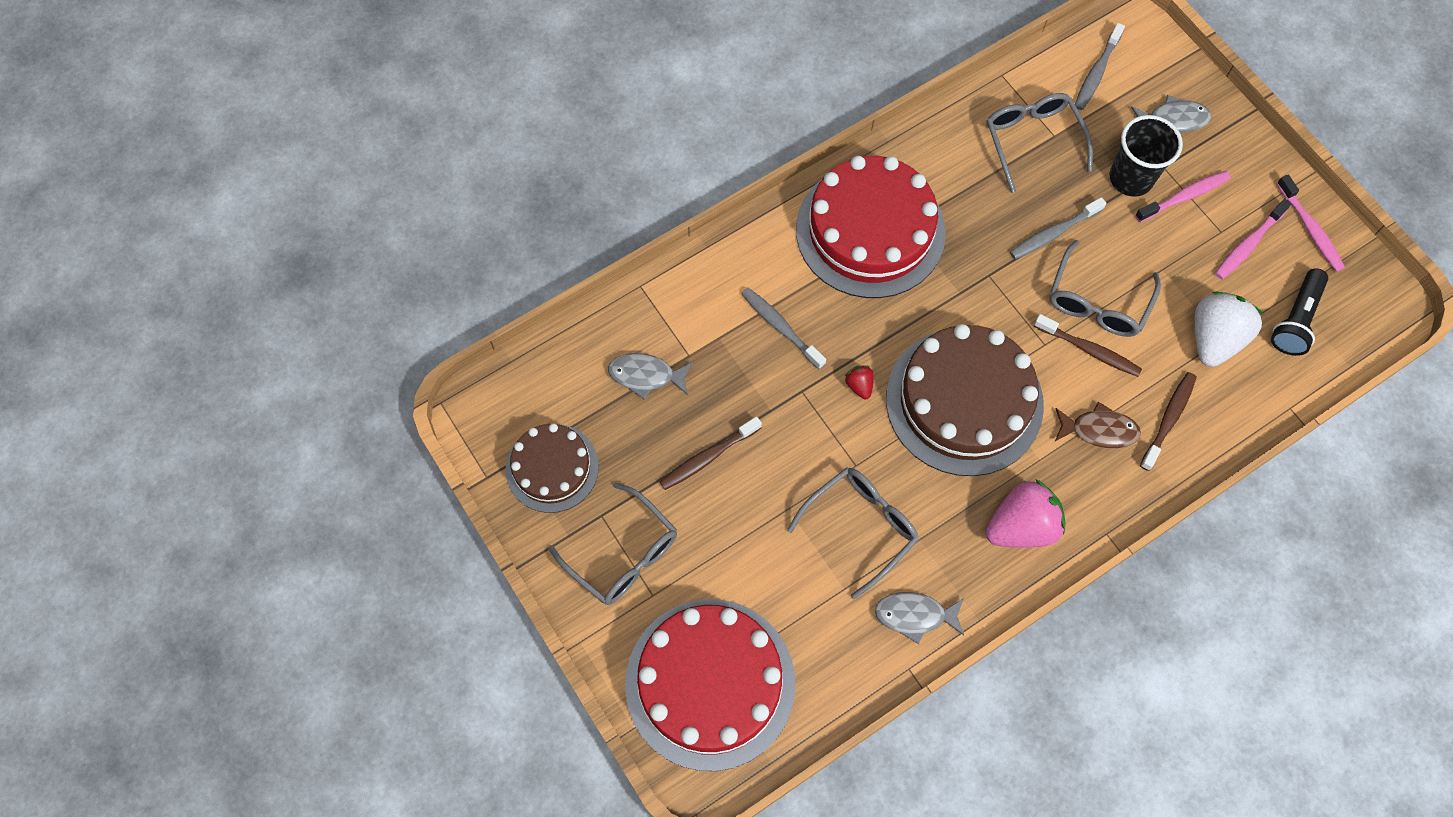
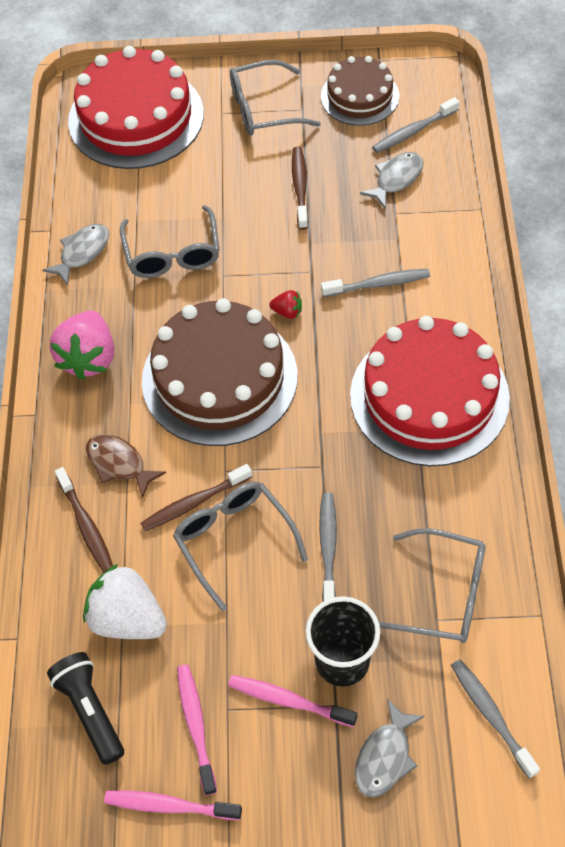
camera: 125 degrees right, 10 degrees down
brown fish [1055,402,1141,448] -> brown fish turned 90 degrees clockwise [86,434,166,499]
pink toothbrush [1135,171,1231,222] -> pink toothbrush turned 105 degrees clockwise [228,675,357,727]
white strawberry [1194,292,1264,367] -> white strawberry turned 150 degrees clockwise [83,564,167,639]
none -> grey toothbrush [372,97,460,153]

